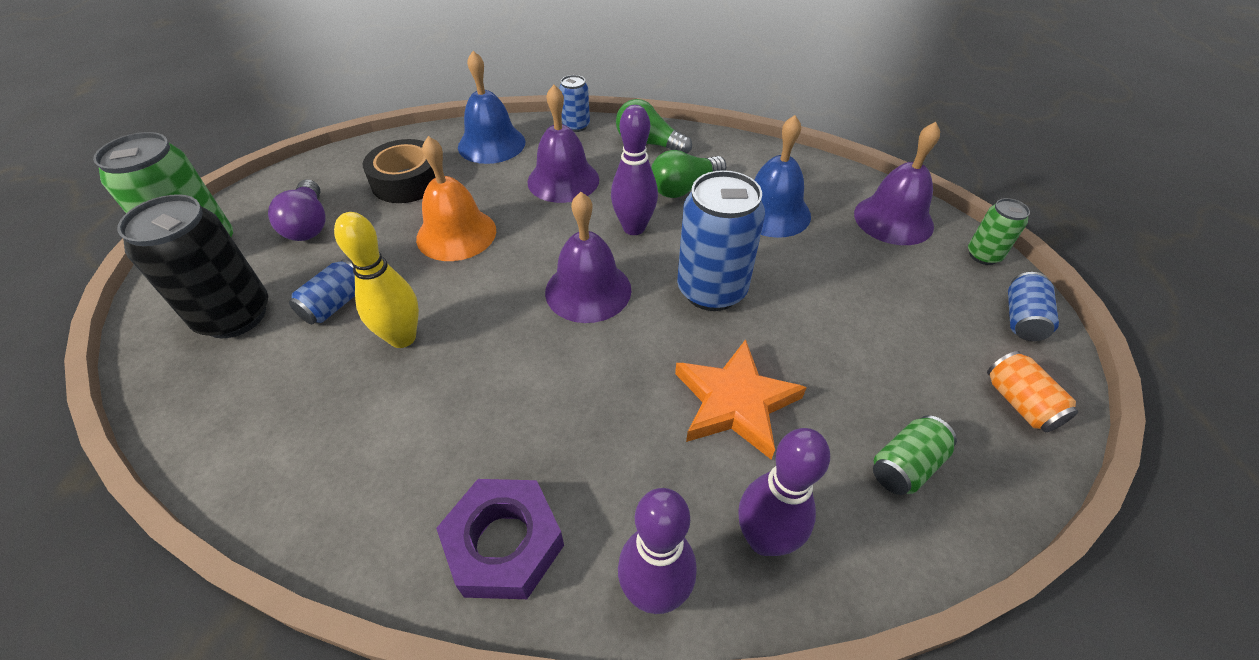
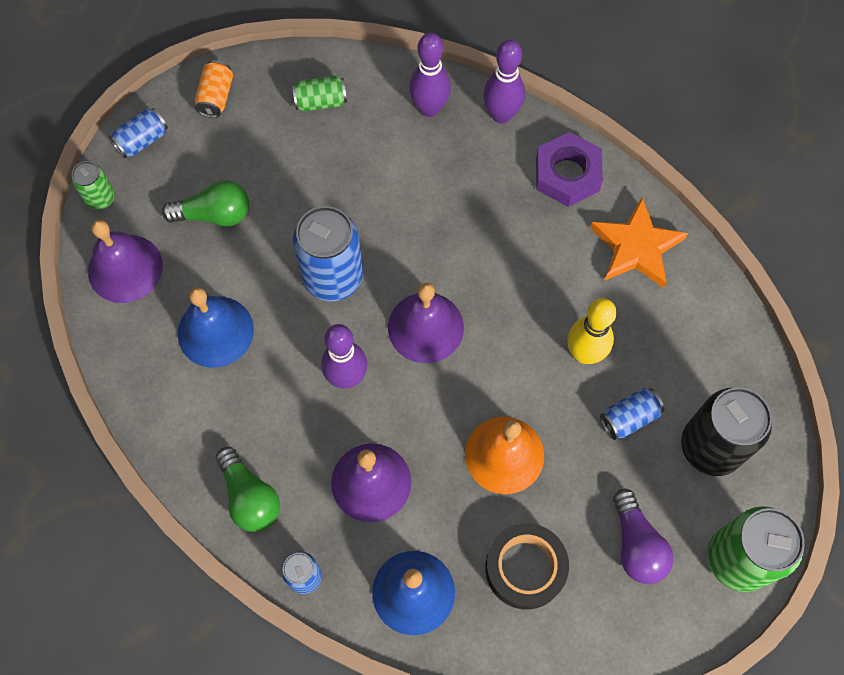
camera: 150 degrees left, 20 degrees up
purple light bulb [268,180,326,241] -> purple light bulb turned 150 degrees clockwise [613,489,673,584]
green light bulb [651,150,727,198] -> green light bulb moved to [162,180,249,227]
orange star [675,339,807,459] -> orange star moved to [590,198,688,288]

